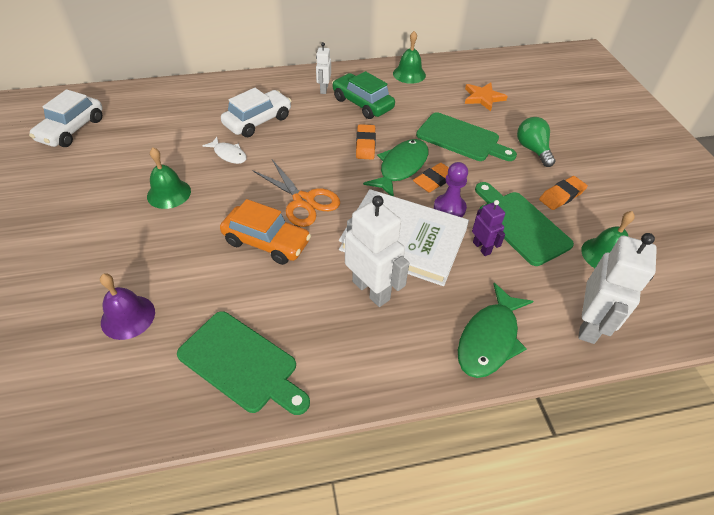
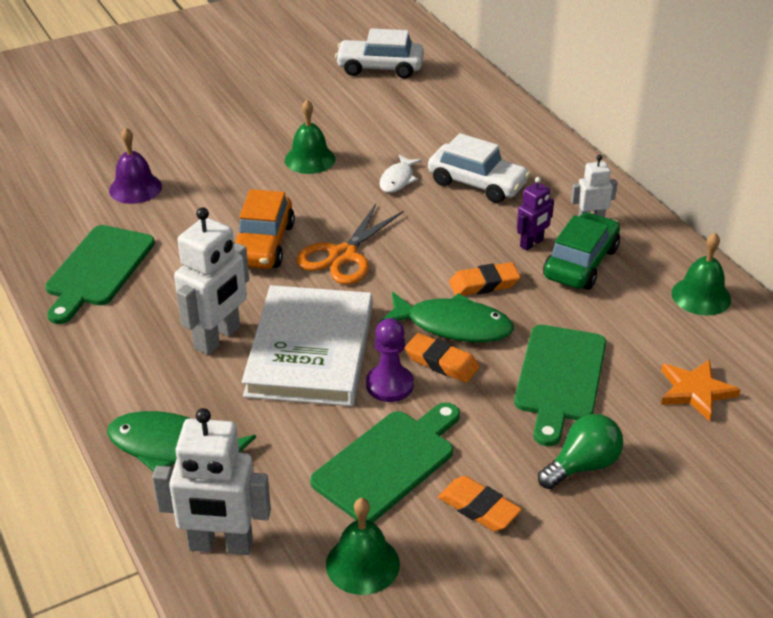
camera: 75 degrees right, 10 degrees down
purple robot [472,200,505,256] -> purple robot moved to [517,177,554,251]

